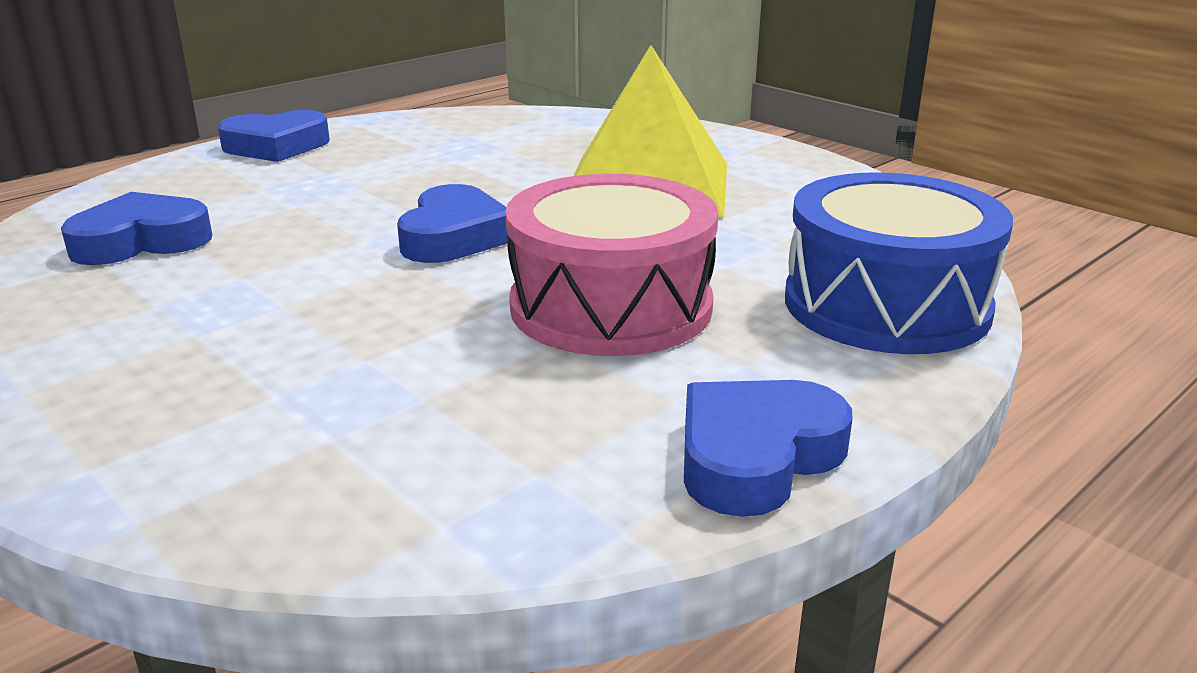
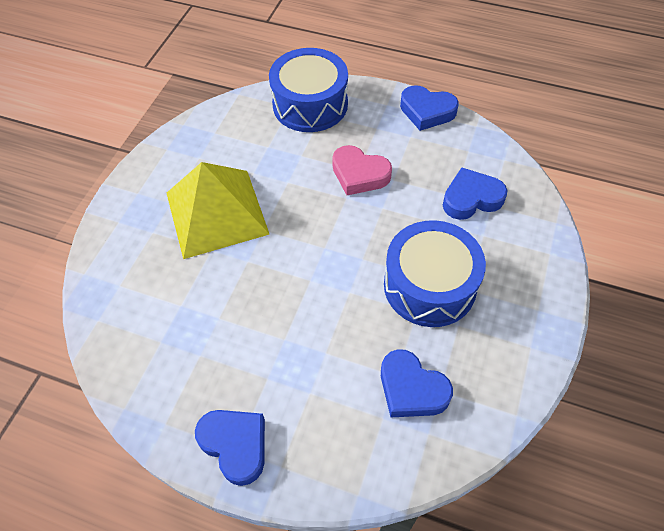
camera: 115 degrees left, 30 degrees up
blue heart [397,184,508,263] -> blue heart moved to [443,167,508,220]
pink drum [505,174,718,356] -> pink heart [332,145,392,195]
none -> blue drum [384,220,486,327]

